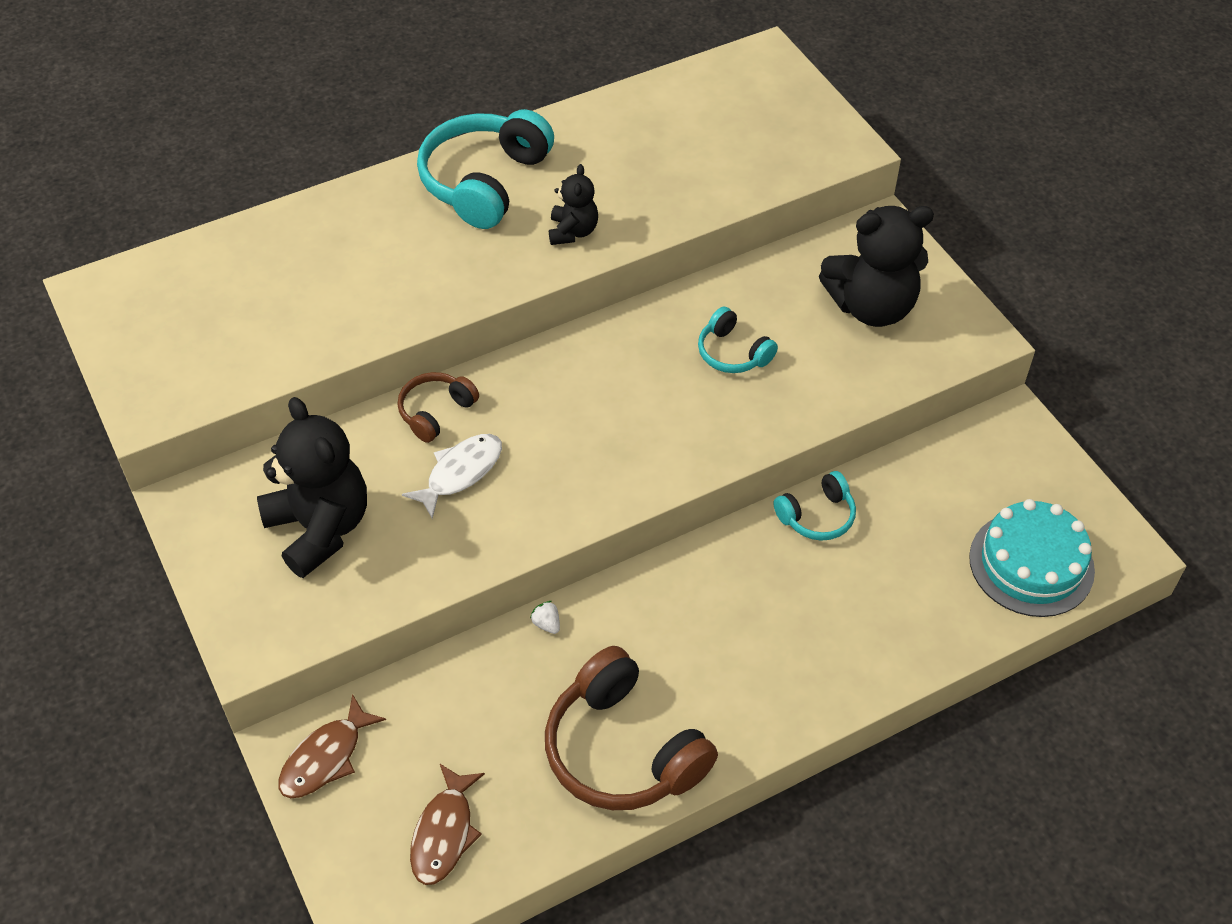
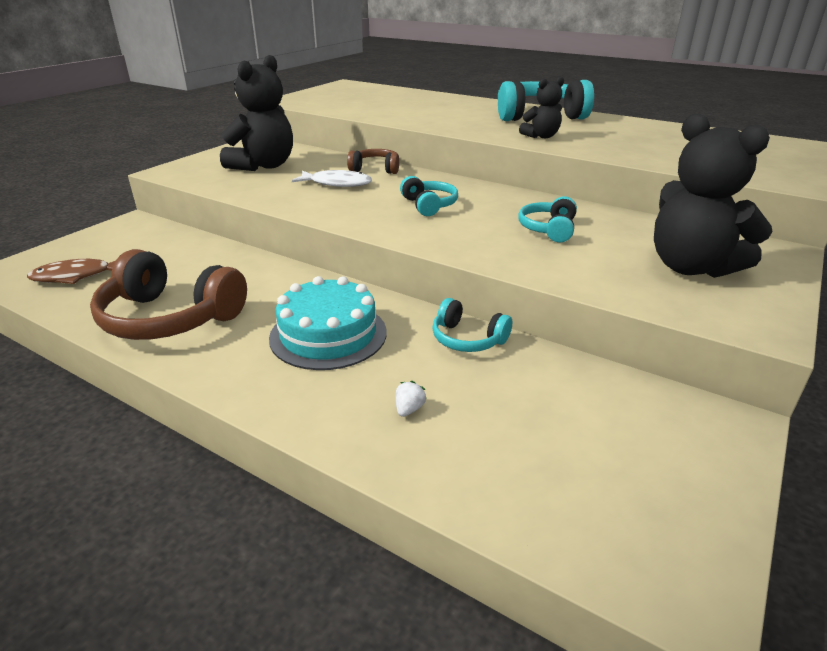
camera: 60 degrees right, 20 degrees down
brown fish [278,694,386,799] -> none
white strawberry [530,601,560,634] -> white strawberry moved to [396,381,426,417]
brown headphones [545,646,718,810] -> brown headphones turned 90 degrees counterclockwise [90,249,247,340]
turquoise cake [969,499,1095,617] -> turquoise cake moved to [269,276,386,370]
none -> turquoise headphones [400,176,458,216]

